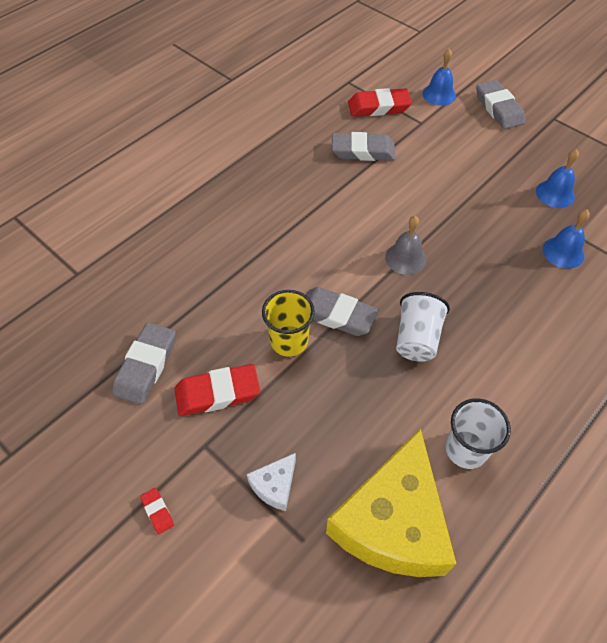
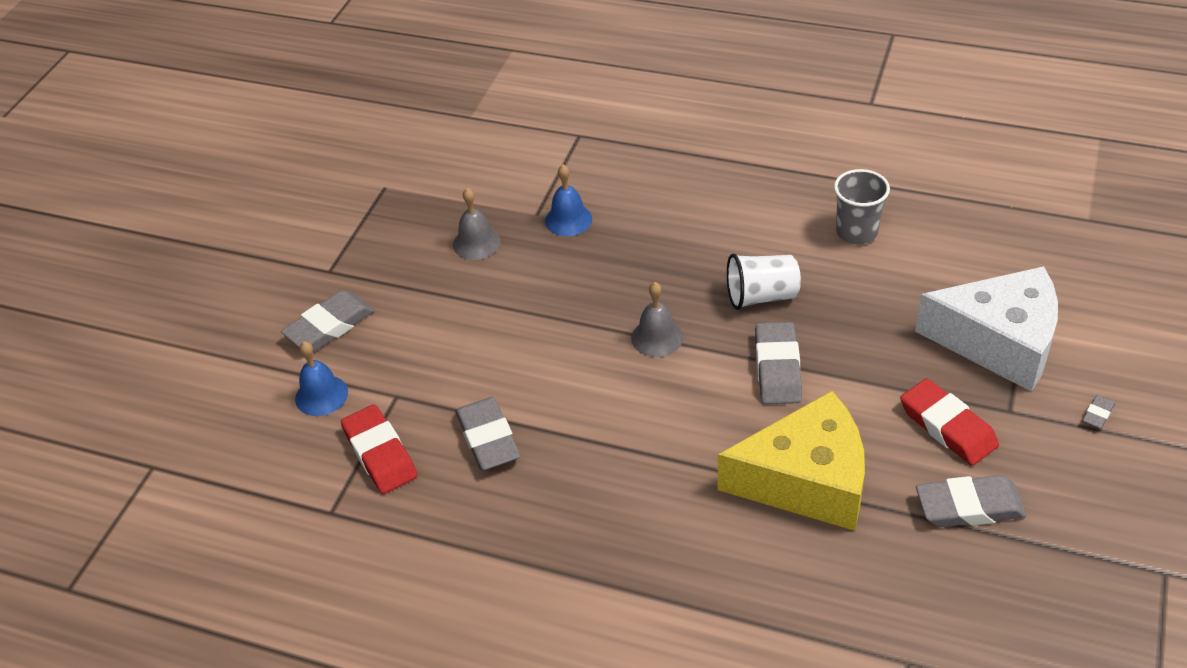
camera: 110 degrees left, 10 degrees down
red eraser [140,488,174,534] -> grey eraser [1082,395,1115,429]
white cheese [247,453,296,511] -> white cheese [915,266,1058,392], size x2.39
yellow cup [262,290,315,357] -> none
yellow cheese [326,428,456,577] -> yellow cheese moved to [718,391,865,531]
white cup [445,398,511,469] -> grey cup [834,169,890,244]
blue bell [536,149,579,208] -> grey bell [453,188,501,260]

